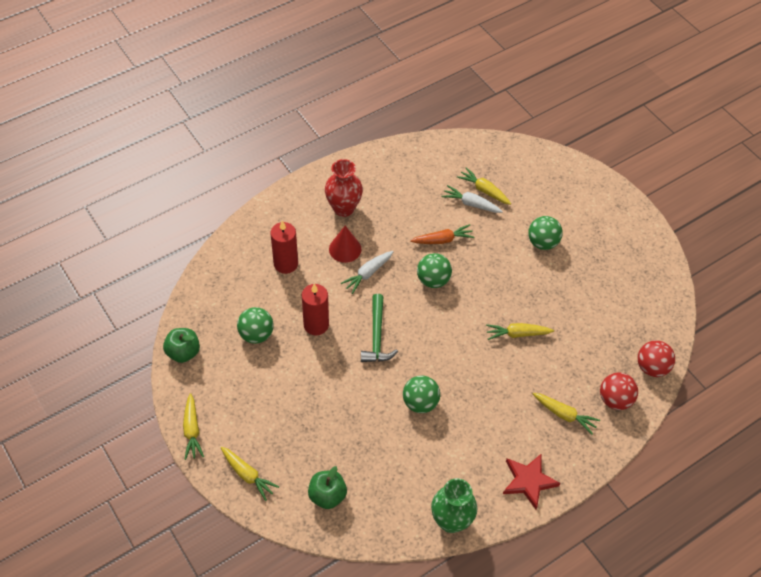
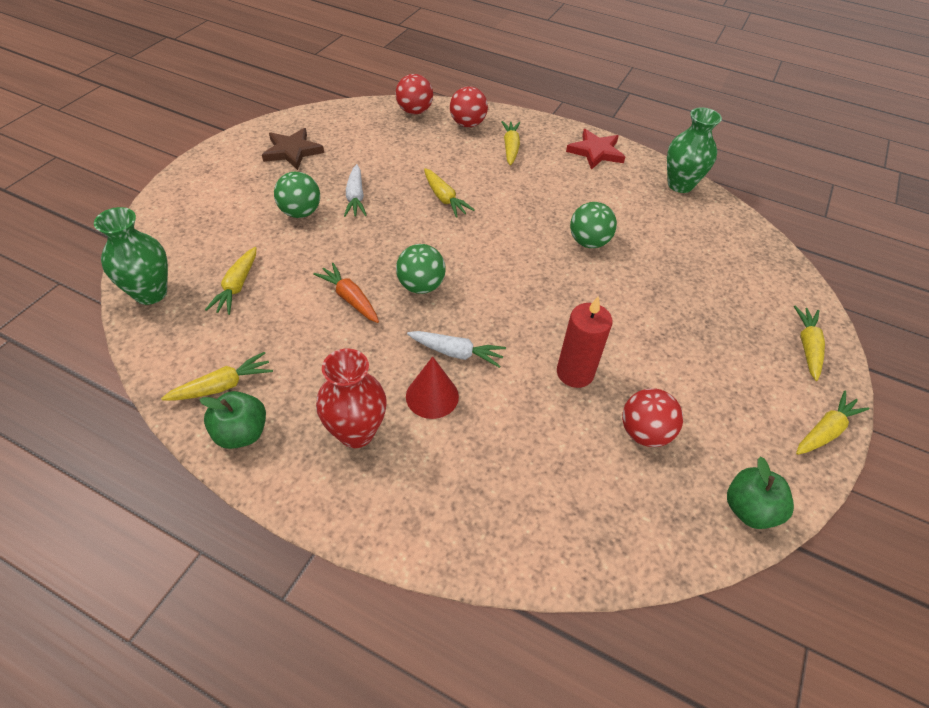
camera: 120 degrees left, 5 degrees down
green ball [237,307,274,344] -> red ball [622,388,683,447]
red candle [271,221,298,274] -> none
green apple [308,466,347,509] -> green apple moved to [200,391,266,449]
green hammer [361,294,398,362] -> none
white carrot [442,185,503,213] -> white carrot moved to [344,164,367,217]
none -> green vase [94,207,168,305]
none -> yellow carrot [161,352,273,401]
none -> brown star [262,128,324,170]

